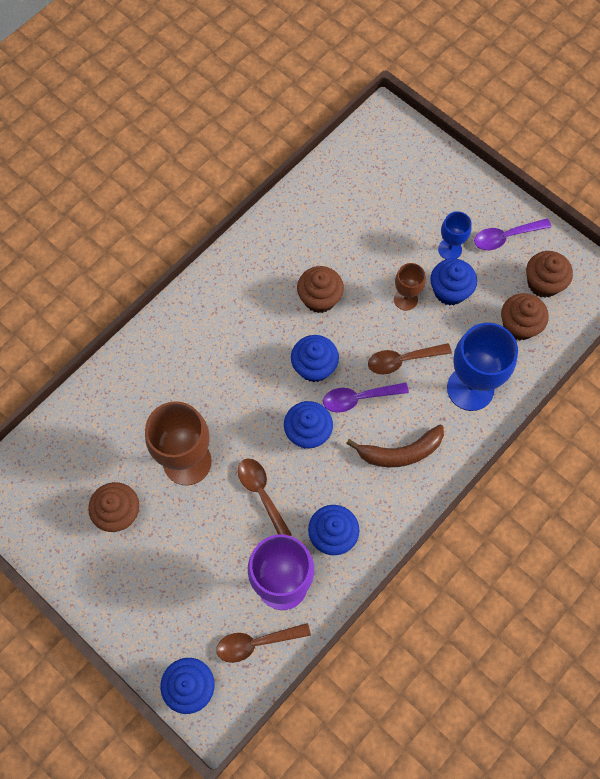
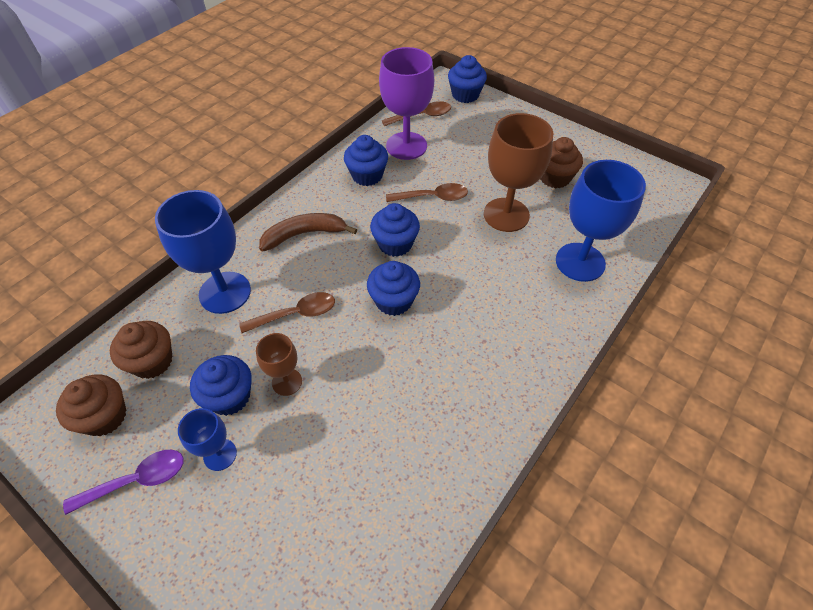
camera: 175 degrees right, 15 degrees down
brown spoon [238,459,292,536] -> brown spoon turned 60 degrees counterclockwise [386,183,468,202]
brown cupcake [297,266,344,313] -> none
purple spoon [323,382,409,413] -> none
none -> blue goblet [556,160,646,282]

